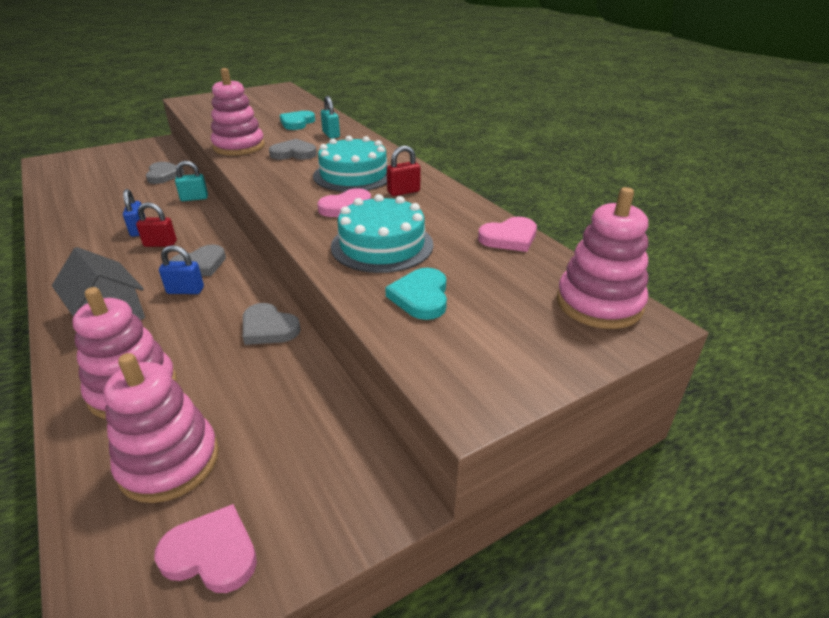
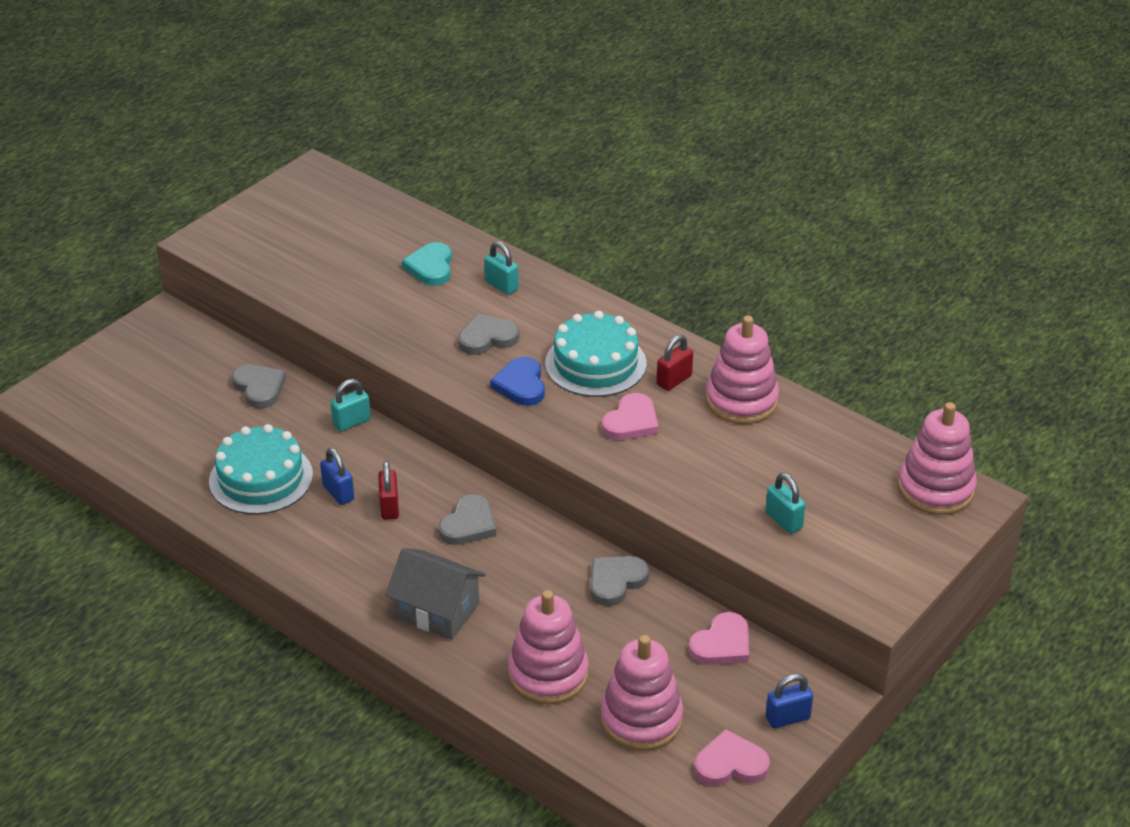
camera: 20 degrees left, 5 degrees up
red padlock [136,202,177,247] -> red padlock turned 75 degrees counterclockwise [378,461,399,520]
blue padlock [159,245,204,294] -> blue padlock moved to [766,674,813,728]
pink stacking toy [211,68,265,156] -> pink stacking toy moved to [705,315,779,424]
grey heart [243,303,301,345] -> grey heart turned 120 degrees clockwise [590,556,649,606]
turquoise cake [331,194,433,273] -> turquoise cake moved to [209,424,313,514]
turquoise heart [385,268,447,320] -> turquoise padlock [766,473,806,534]
pink heart [478,217,537,252] -> pink heart moved to [689,612,749,665]
none -> blue heart [490,357,545,406]

